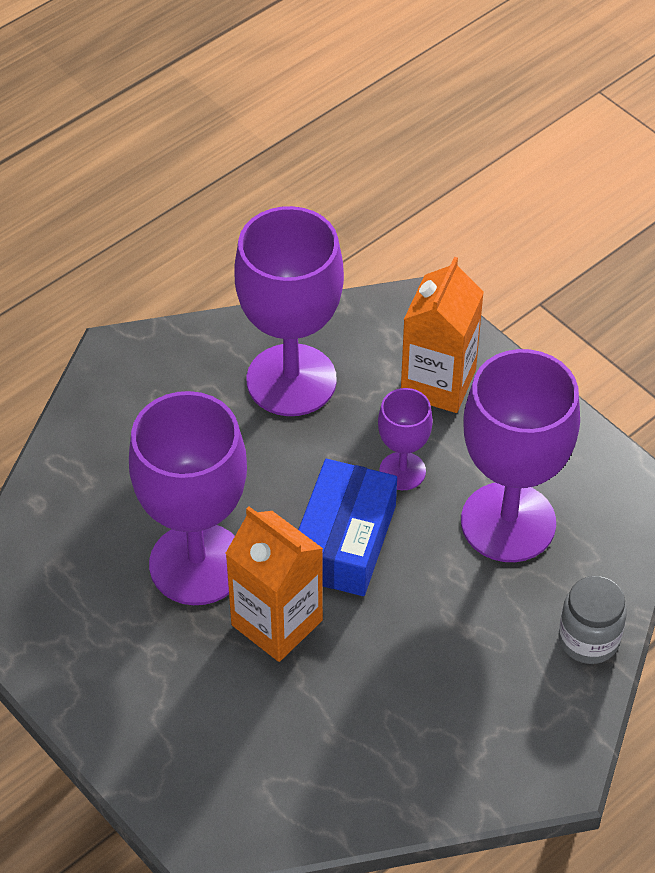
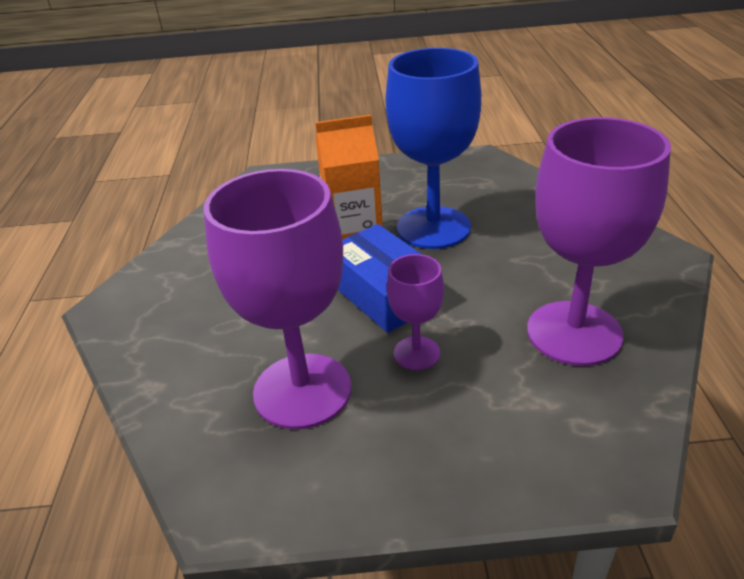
camera: 130 degrees right, 15 degrees down
purple goblet [129,391,247,605] -> blue goblet [385,48,481,249]
orange carton [401,257,484,413] -> none
grey jar [559,576,627,664] -> none

